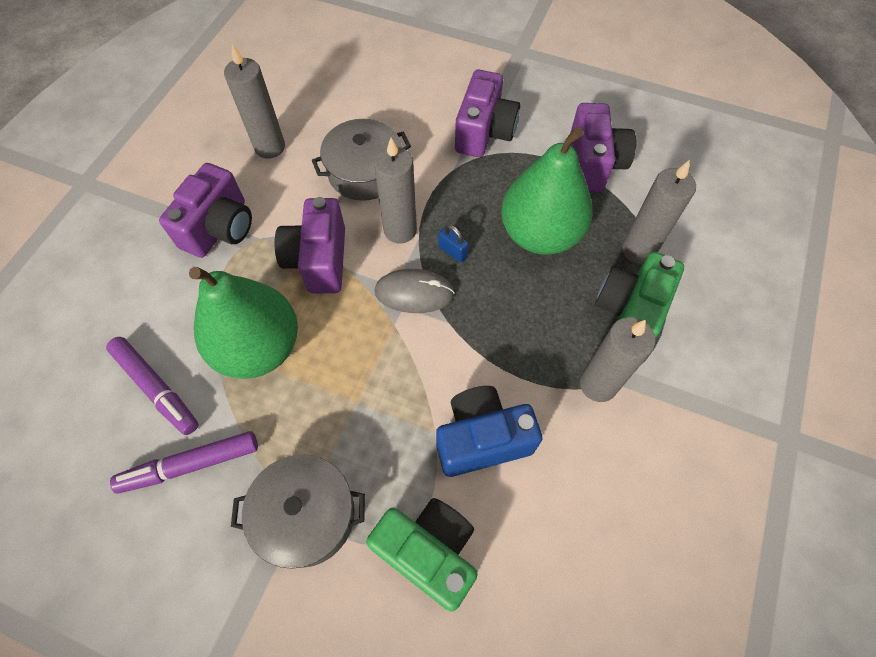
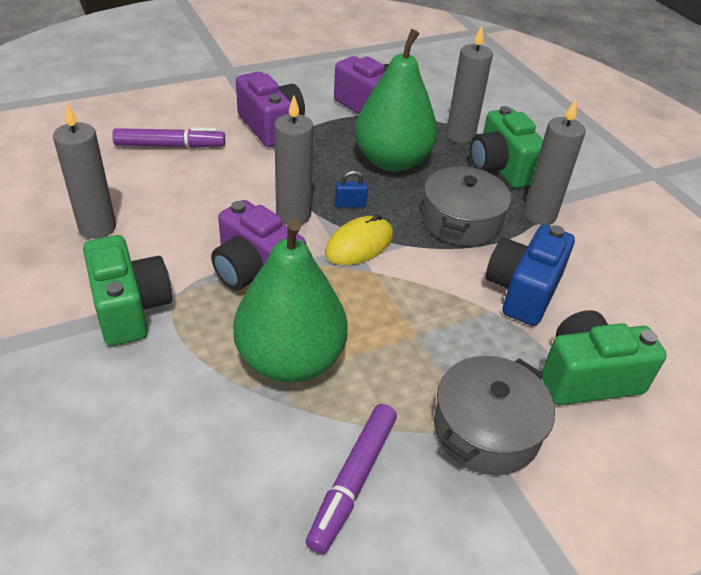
camera: 50 degrees left, 20 degrees down
purple marker [106,337,199,435] -> purple marker moved to [112,127,225,148]
purple camera [159,163,252,258] -> green camera [83,235,172,346]
grey pot [312,119,411,201] -> grey pot moved to [422,166,511,246]
grey mouse [375,269,455,313] -> yellow mouse [325,214,393,265]

